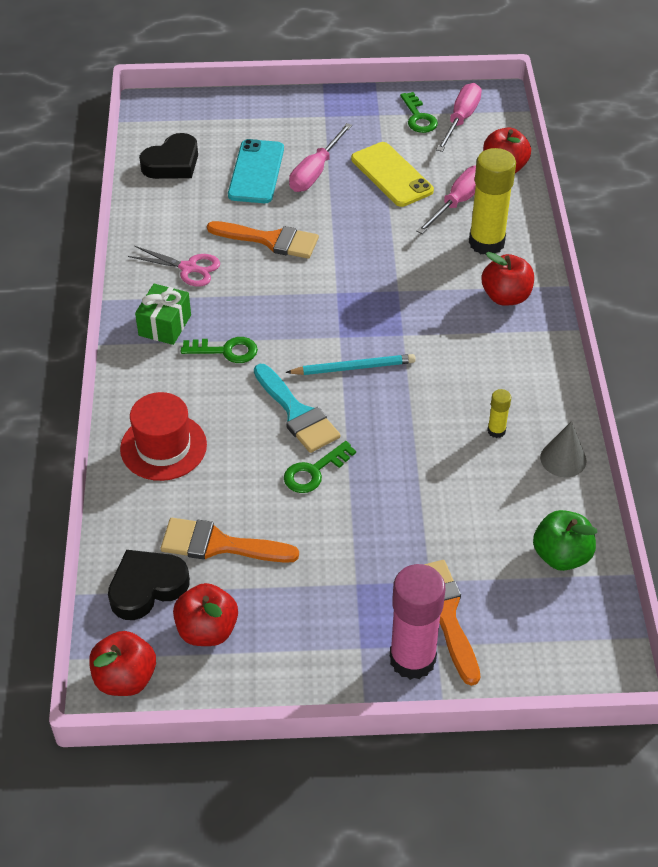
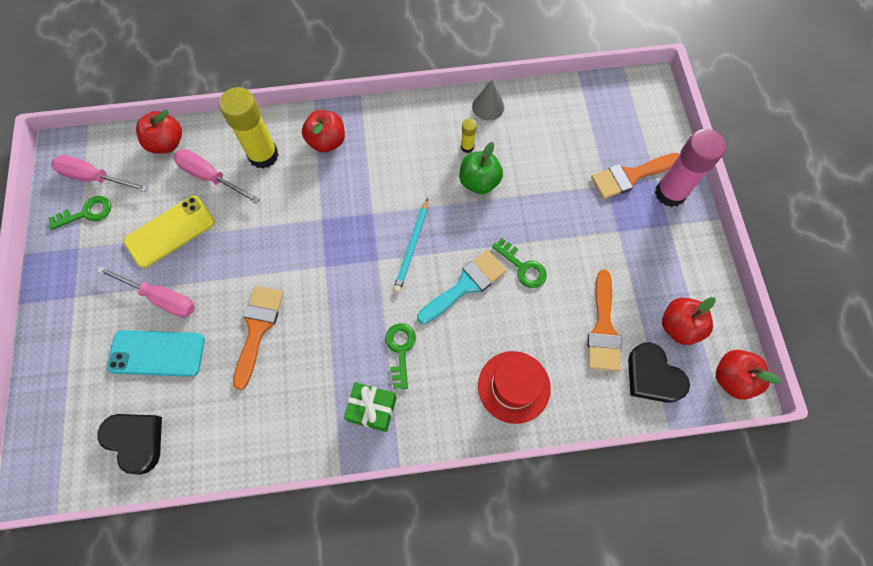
camera: 95 degrees left, 20 degrees up
pink scissors [128,246,220,287] -> none
turquoise pencil [286,354,416,375] -> turquoise pencil turned 150 degrees counterclockwise [393,198,428,293]
green apple [533,510,598,571] -> green apple moved to [459,142,503,194]

